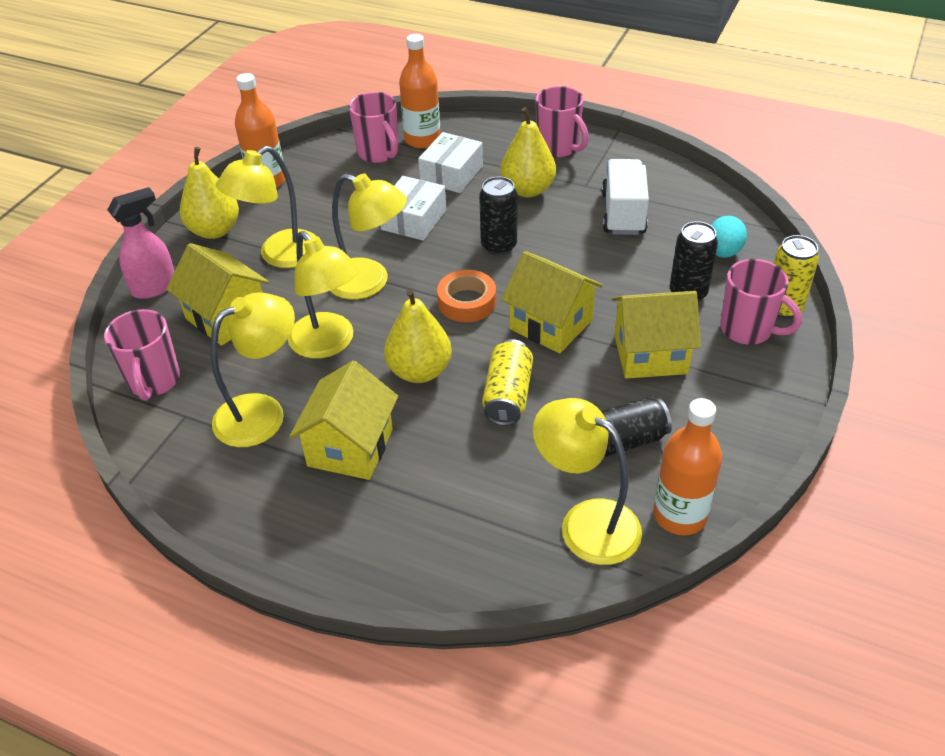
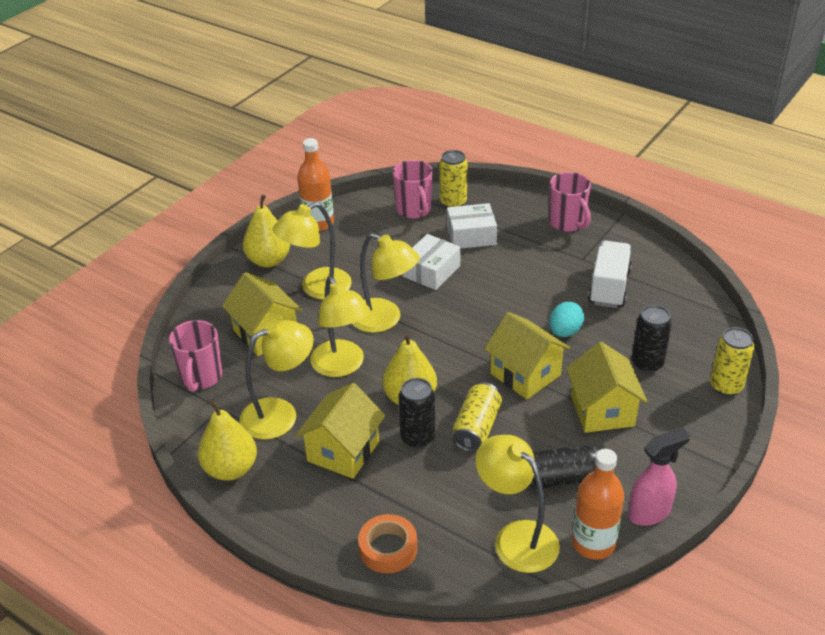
camera: 10 degrees right, 5 degrees down
pink spray bottle [107,187,175,299] -> pink spray bottle moved to [628,428,690,526]
orange bottle [399,34,440,149] -> yellow can [439,150,467,208]
white box [418,132,483,193] -> white box turned 45 degrees clockwise [447,203,497,249]
orange tape [437,270,496,322] -> orange tape moved to [358,514,417,573]
black can [479,176,518,256] -> black can moved to [399,378,435,448]
yellow pear [500,107,556,197] -> yellow pear moved to [198,400,257,481]
yellow house [612,291,701,379] -> yellow house turned 75 degrees clockwise [566,342,647,433]
turquoise egg [711,216,747,258] -> turquoise egg moved to [549,302,584,337]
pink mug [720,259,802,345] -> none

